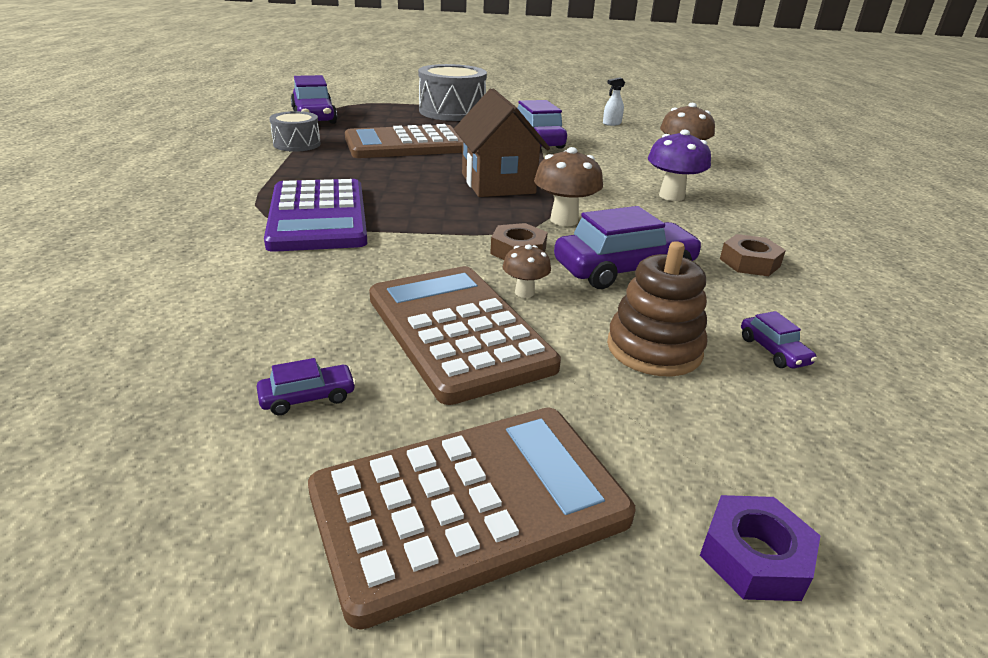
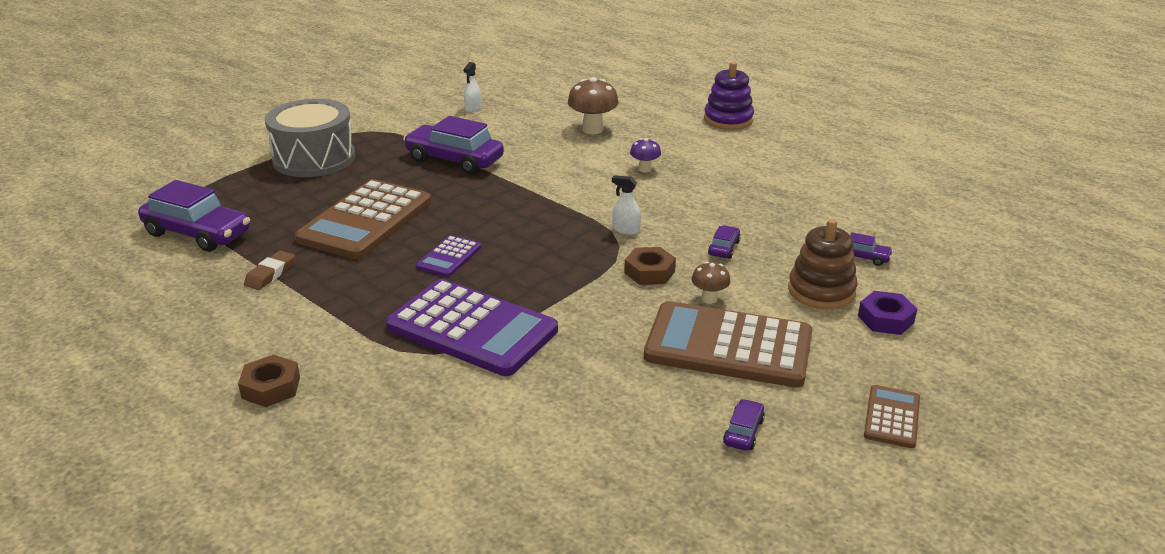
camera: 45 degrees left, 0 degrees up
grey drum [269,111,321,152] -> brown eraser [244,250,295,290]
brown calculator [308,407,635,630] -> brown calculator [864,385,920,448], size x0.47
brown house [454,89,550,197] -> none
brown mushroom [534,147,603,226] -> white spray bottle [612,175,641,235]
purple car [554,206,703,289] -> purple car [708,226,741,259], size x0.45
purple mushroom [648,130,711,201] -> purple mushroom [630,138,661,173], size x0.57
purple nut [700,495,821,601] -> purple nut moved to [858,291,917,335]
brown nut [720,234,786,276] -> brown nut moved to [238,354,300,407]
none -> purple calculator [416,235,481,277]
none -> purple stacking toy [704,62,754,130]

